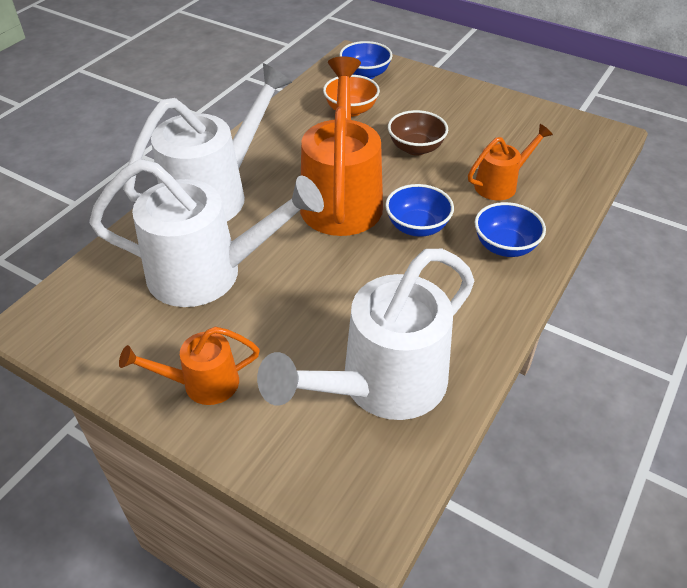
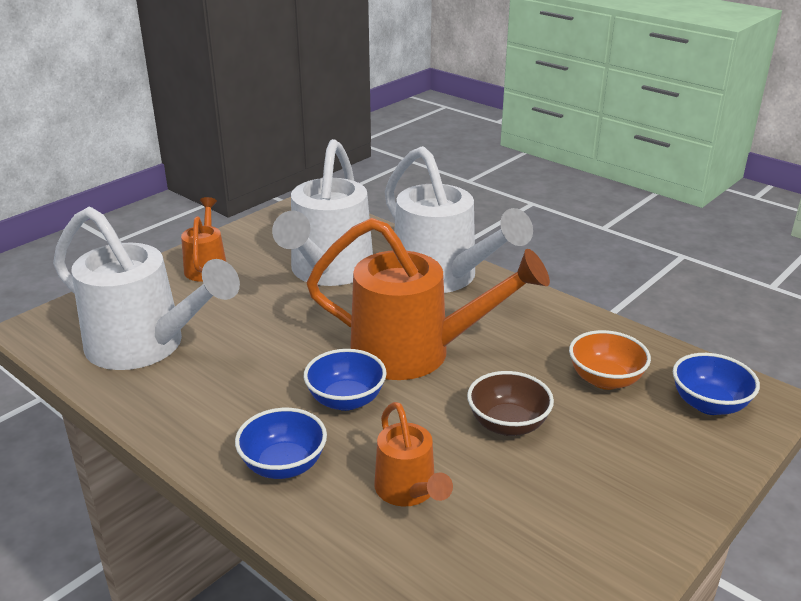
camera: 100 degrees right, 15 degrees down
white watering can [257,249,474,420] -> white watering can turned 150 degrees clockwise [53,207,240,370]

